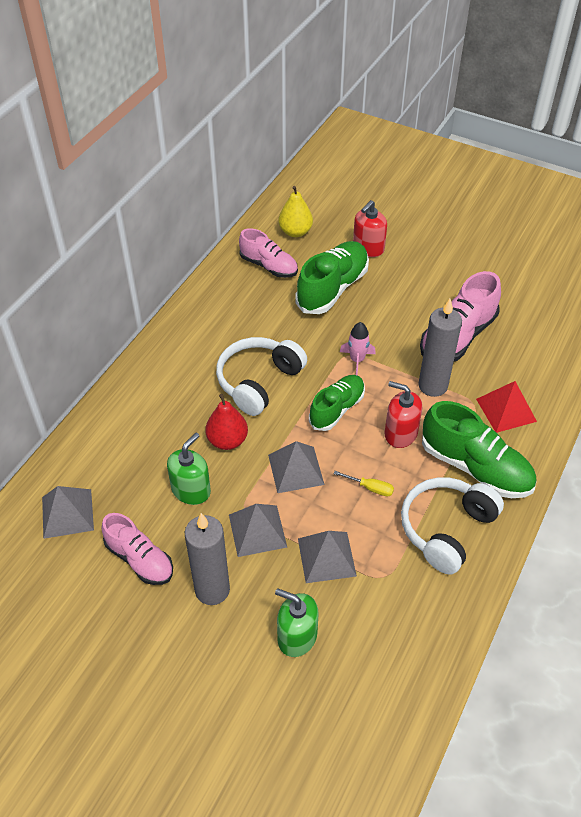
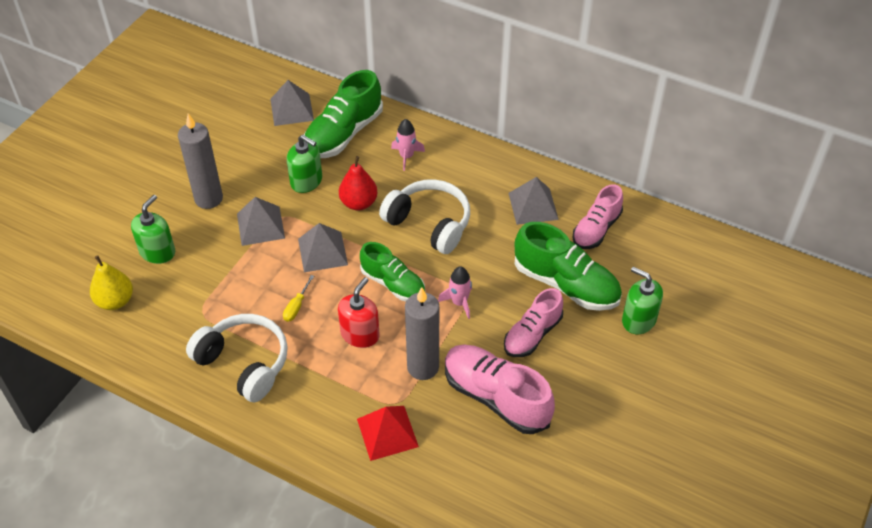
camera: 90 degrees right, 0 degrees up
pink shoe [101,513,173,585] -> pink shoe moved to [504,288,563,357]
yellow pear [278,186,313,237] -> yellow pear moved to [90,255,133,310]
grey pyramid [298,531,357,583] -> grey pyramid moved to [508,177,559,225]
red soap dispenser [353,200,387,257] -> green soap dispenser [622,267,663,334]
green shoe [422,401,537,498] -> green shoe moved to [304,70,383,158]
none -> pink rocket [391,119,425,171]

